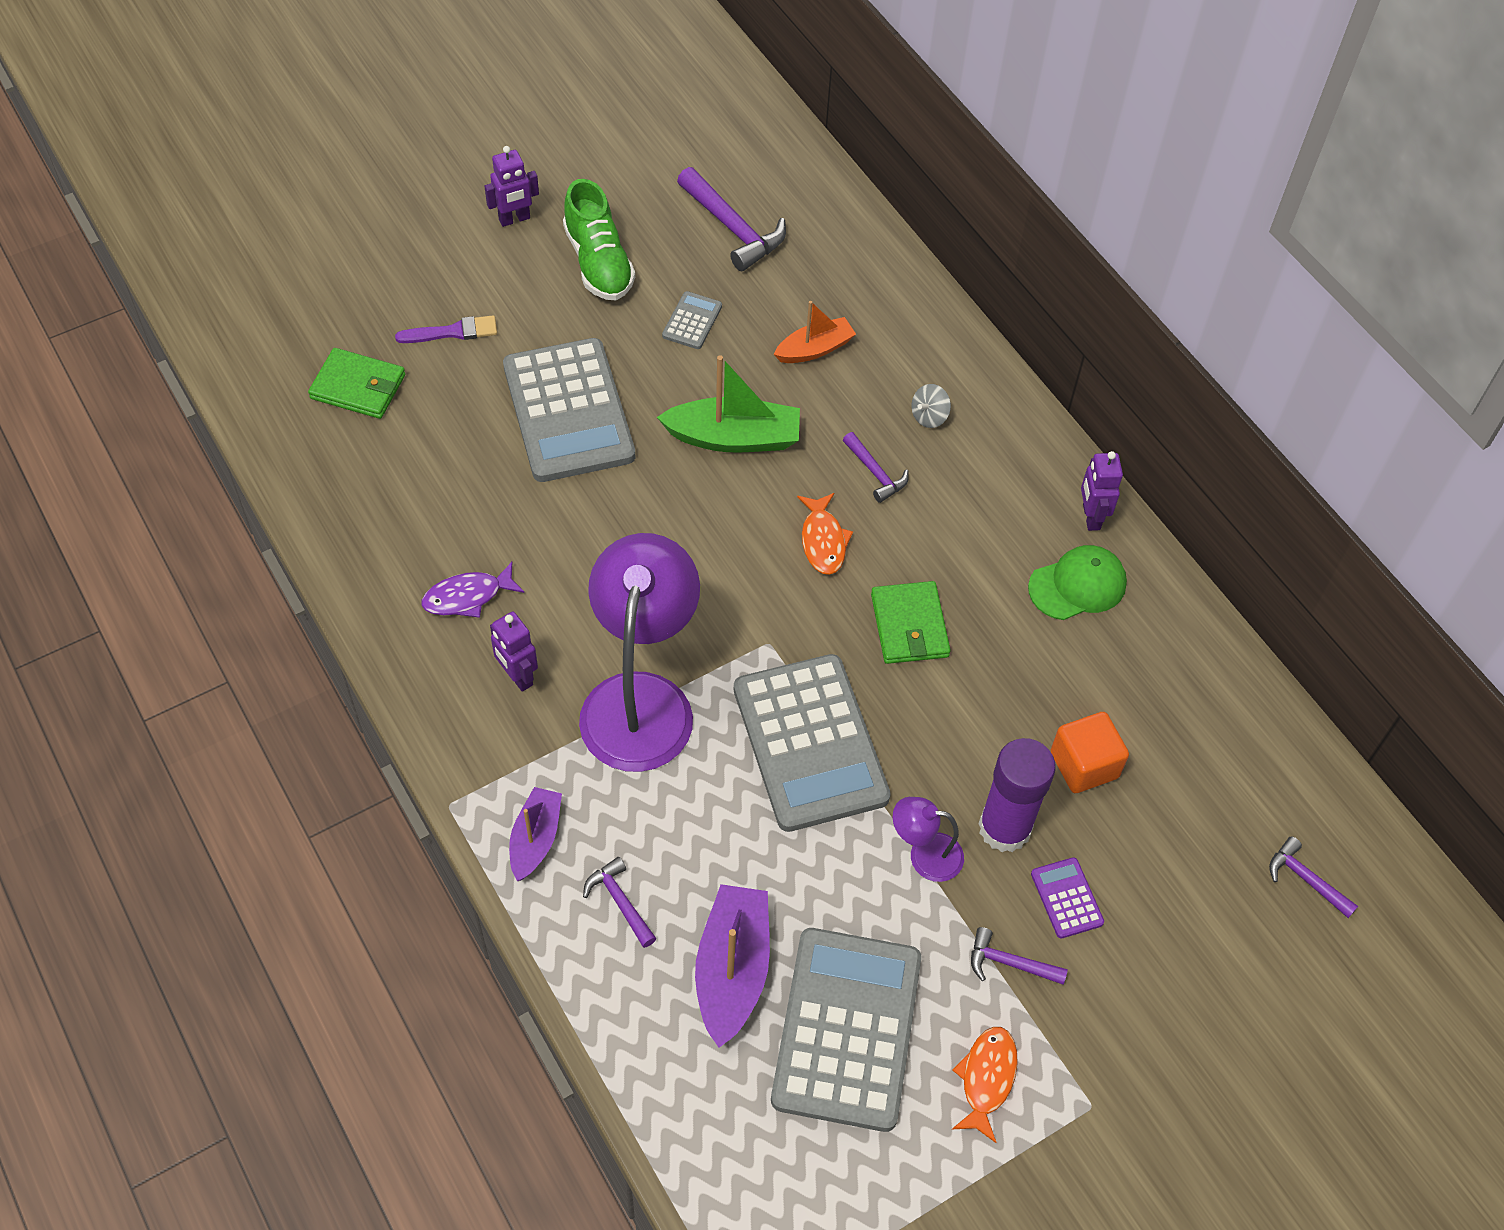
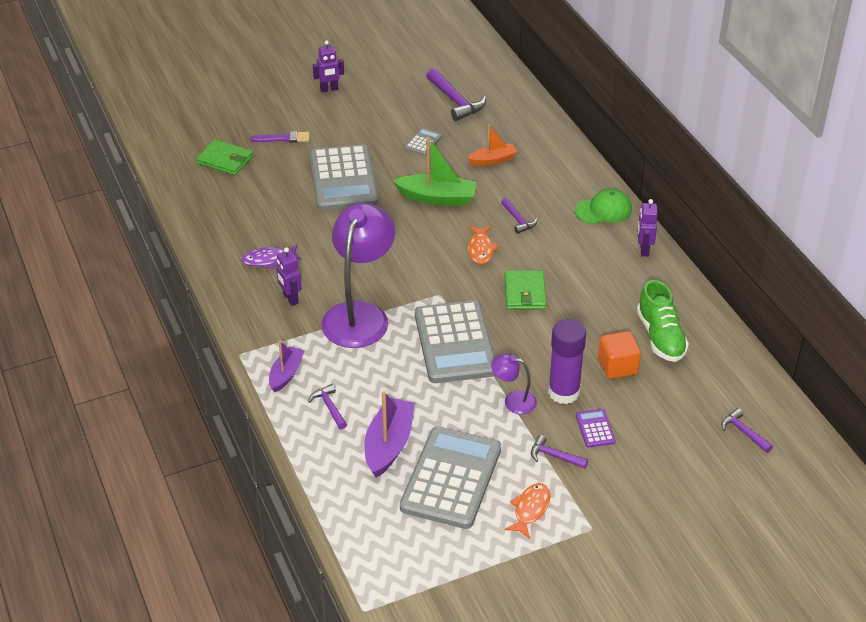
camera: 10 degrees right, 15 degrees down
green shoe [563,179,635,301] -> green shoe moved to [637,280,689,362]
grey spinning top [911,384,951,428] -> none
green cap [1028,545,1127,620] -> green cap moved to [575,189,632,224]

